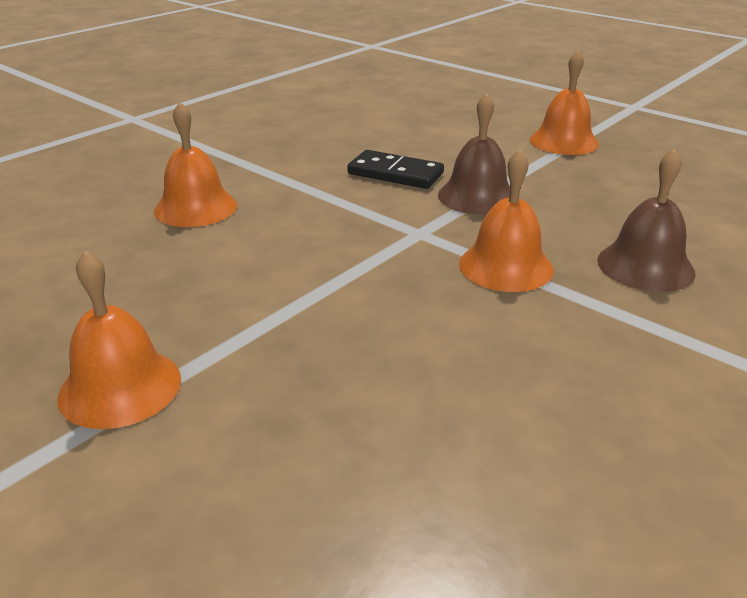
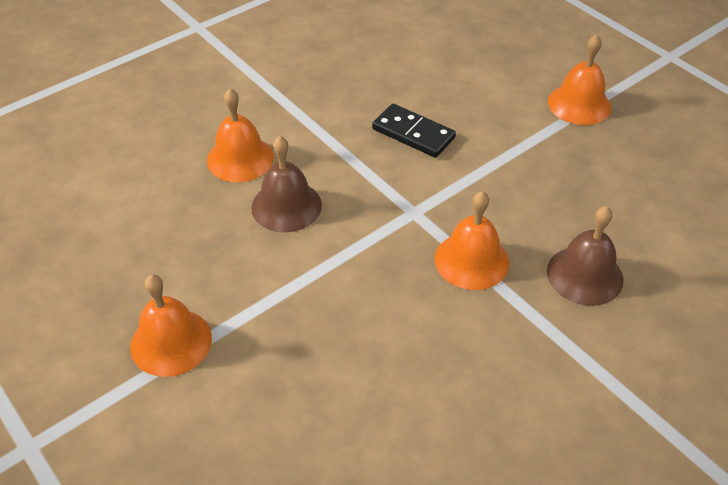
camera: 10 degrees right, 15 degrees up
brown bell [438,93,510,215] -> brown bell moved to [251,136,322,232]

